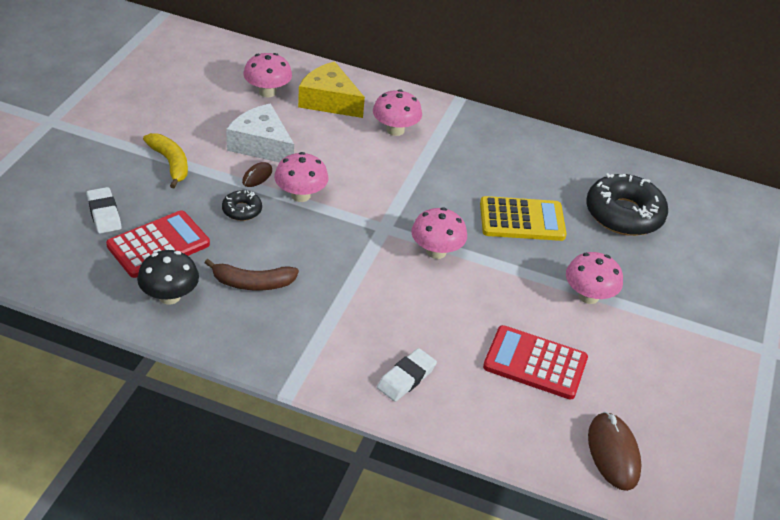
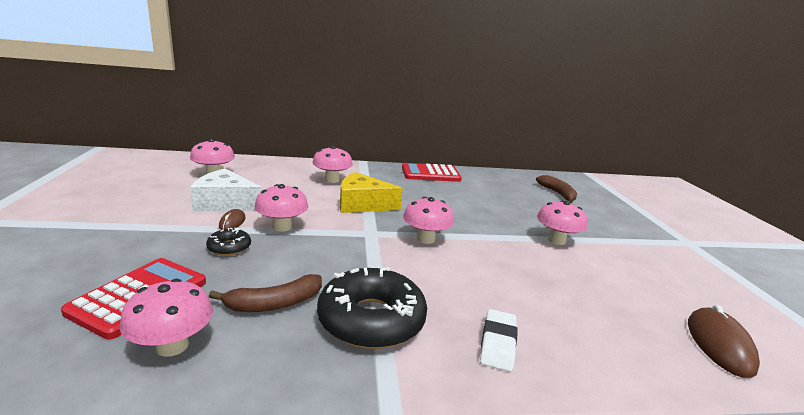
camera: 25 degrees left, 20 degrees down
white eraser [86,187,121,234] -> none
black mushroom [137,250,199,304] -> pink mushroom [120,279,213,357]
yellow banana [143,133,188,188] -> none
yellow cheese [298,61,365,118] -> yellow cheese moved to [340,172,403,213]
yellow calculator [480,196,567,241] -> none
red calculator [483,325,588,399] -> red calculator moved to [402,163,462,182]
black donut [586,173,668,236] -> black donut moved to [317,267,427,349]
brown mouse [588,412,642,491] -> brown mouse turned 45 degrees clockwise [688,305,760,378]
none -> brown banana [536,175,577,203]

